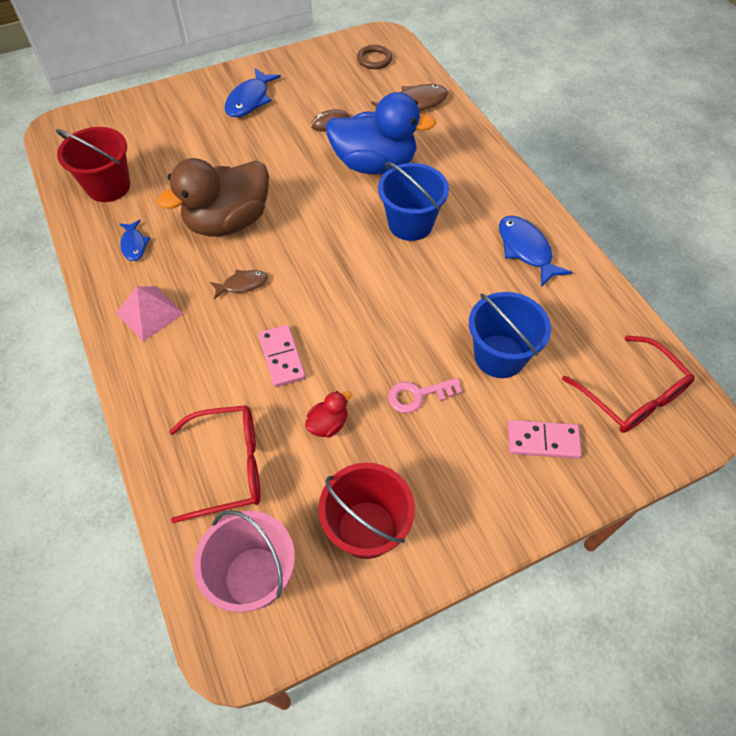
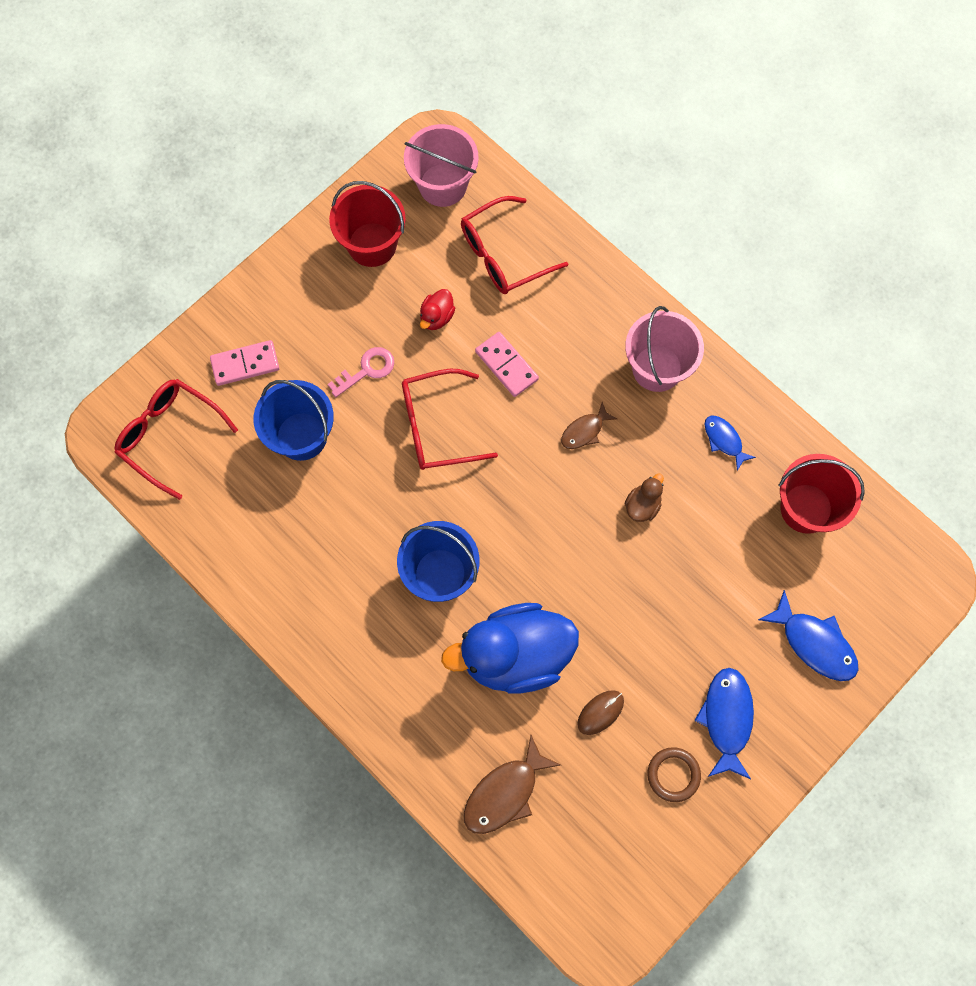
camera: 160 degrees right, 15 degrees up
pink pyramid [116,286,184,342] -> pink bucket [625,306,704,392]
brown duck [157,158,269,237] -> brown duck [624,473,664,522], size x0.41
brown ring [357,45,392,69] -> brown ring moved to [647,747,701,802]
blue fish [499,216,572,287] -> blue fish moved to [758,590,859,681]
none -> red glasses [402,369,498,470]

